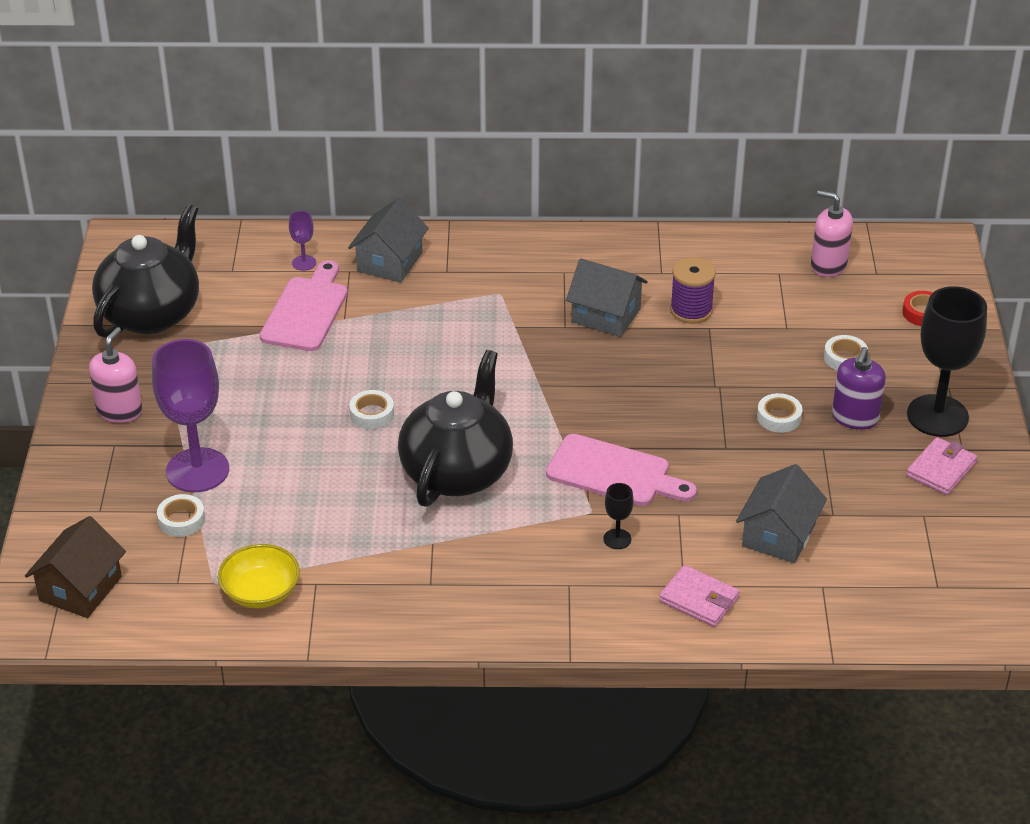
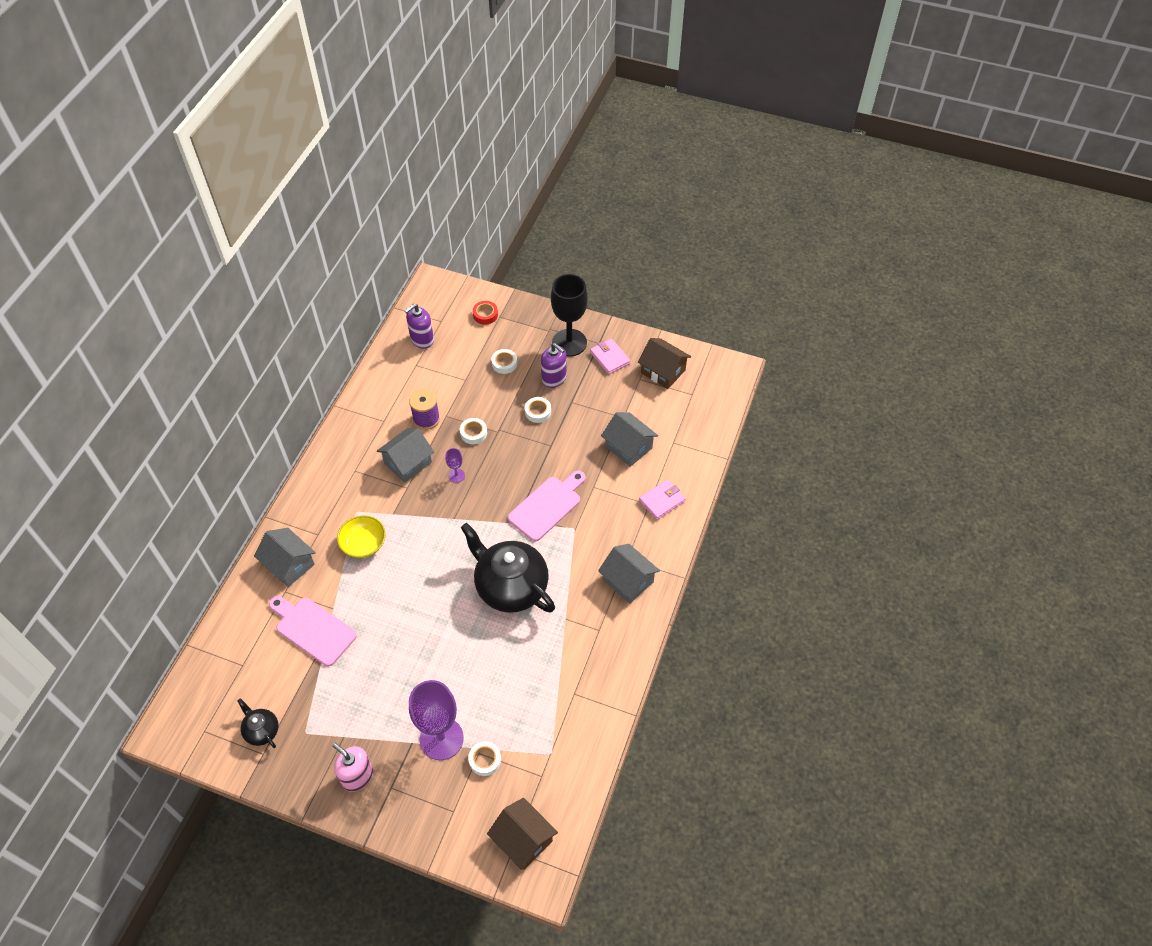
camera: 70 degrees left, 15 degrees up
black teapot [92,204,199,338] -> black teapot [237,698,278,748], size x0.46
yellow bowl [218,544,300,608] -> yellow bowl moved to [337,515,386,558]
purple goblet [289,211,316,271] -> purple goblet moved to [445,448,465,483]
white tape [349,390,394,429] -> white tape moved to [460,418,487,444]
black goblet [603,483,634,549] -> none
pink soap dispenser [811,190,853,277] -> purple soap dispenser [404,304,434,349]
none -> grey house [598,544,660,604]
none -> brown house [638,338,691,389]

